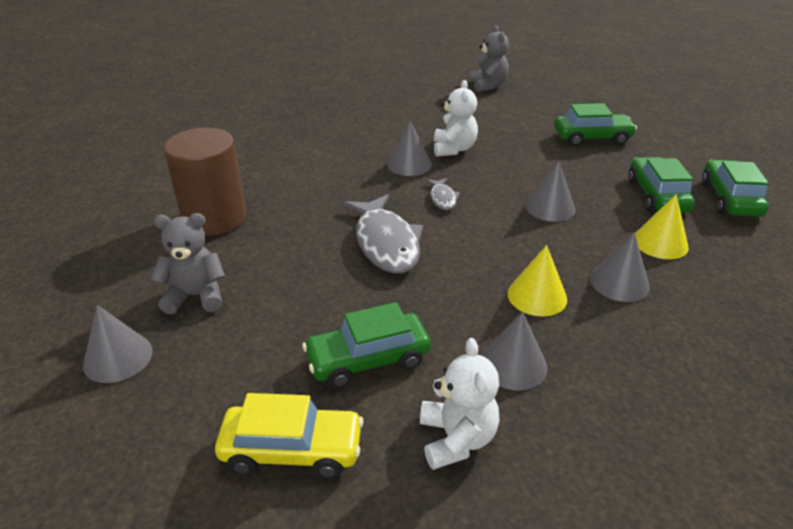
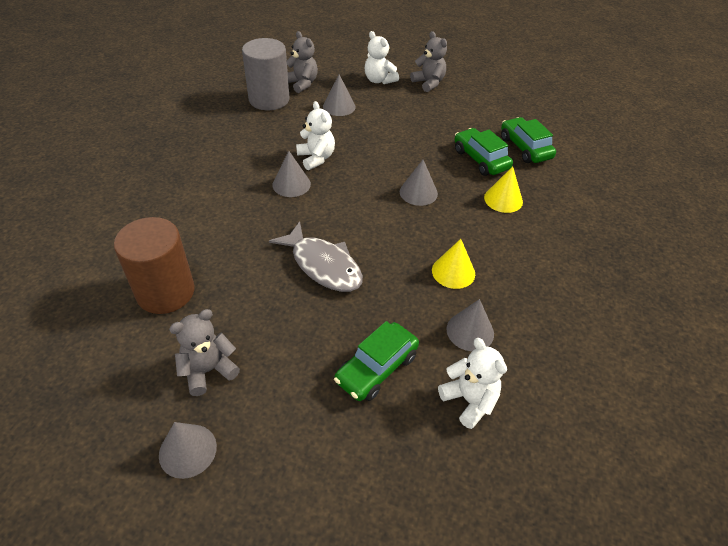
camera: 30 degrees left, 10 degrees up
yellow car [215,393,364,478] -> none
grey fish [426,178,460,210] -> none
green car [554,103,637,146] -> none
grey cone [590,232,650,302] -> grey cone moved to [323,75,356,116]
none -> grey cylinder [242,38,289,110]
none -> white teddy bear [365,31,399,84]
none -> grey teddy bear [410,31,447,92]

